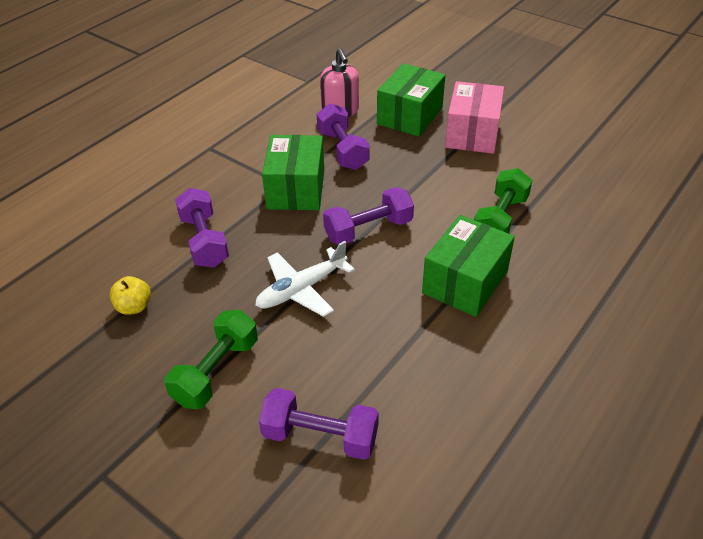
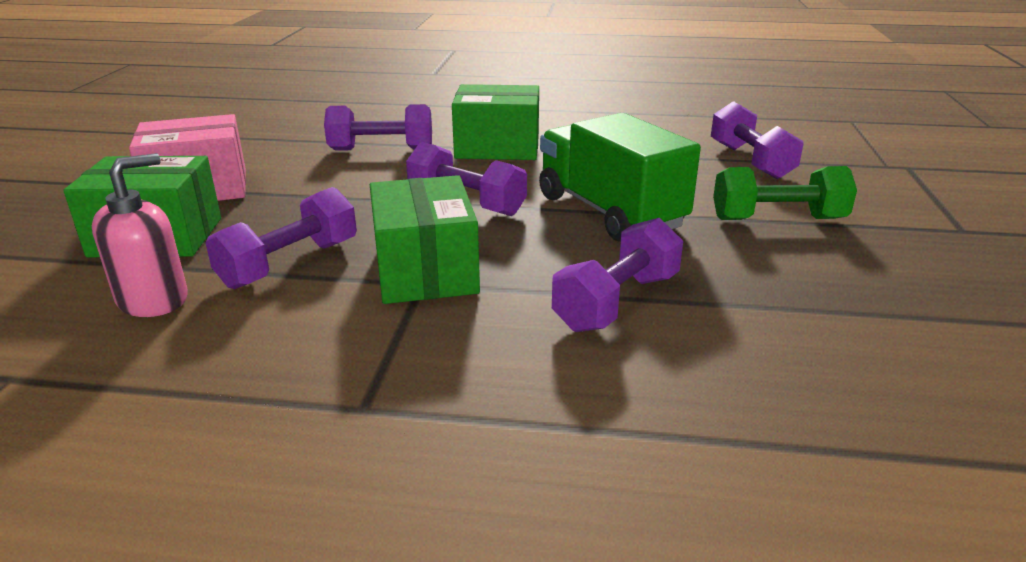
camera: 120 degrees left, 15 degrees down
yellow apple [109,276,151,315] -> none
white plane [255,241,355,317] -> green truck [539,113,701,242]
green box [262,135,324,210] -> green box turned 75 degrees counterclockwise [370,175,480,304]
green dumbbell [474,168,532,233] -> purple dumbbell [324,104,432,151]

